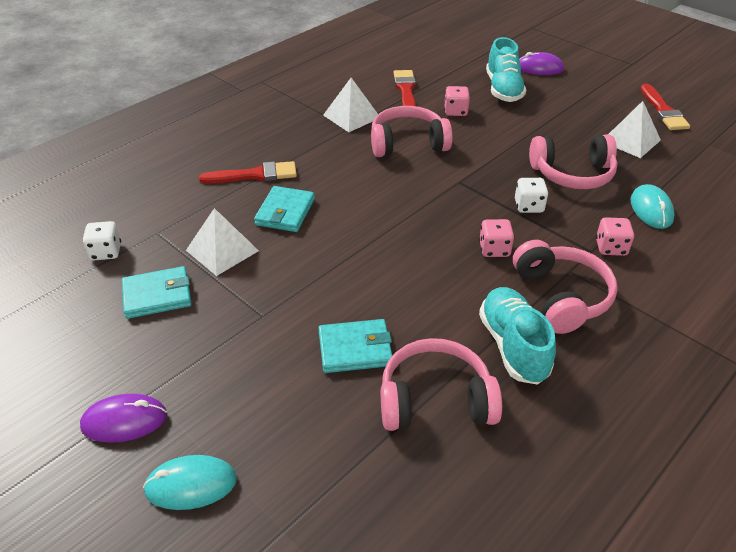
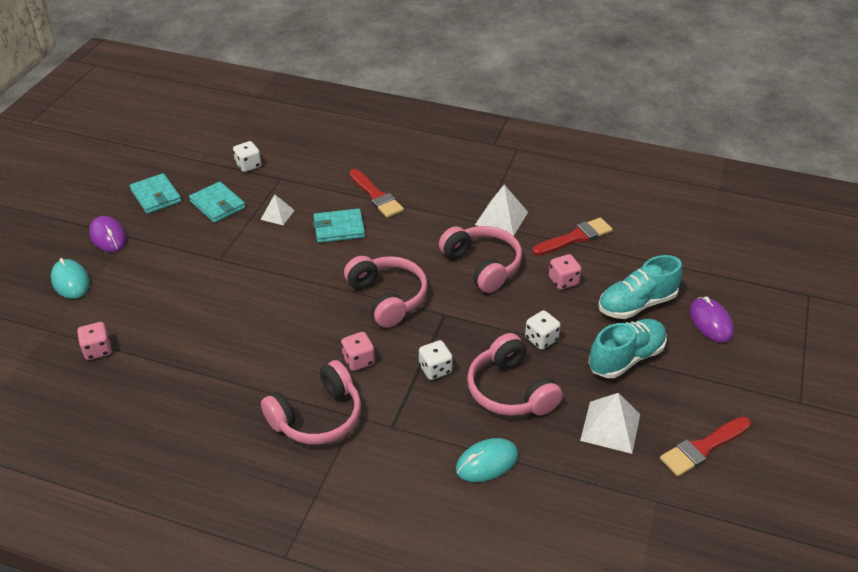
camera: 65 degrees right, 0 degrees up
white pyramid [186,208,259,276] -> white pyramid [260,194,295,225], size x0.62
turquoise wallet [318,319,392,373] -> turquoise wallet moved to [130,173,181,214]
pink headphones [381,338,502,431] -> pink headphones moved to [344,256,428,328]
turquoise shoe [479,287,556,385] -> turquoise shoe moved to [588,319,667,378]
pink dice [596,217,634,256] -> pink dice moved to [77,322,112,360]
none -> white dice [525,310,561,350]

